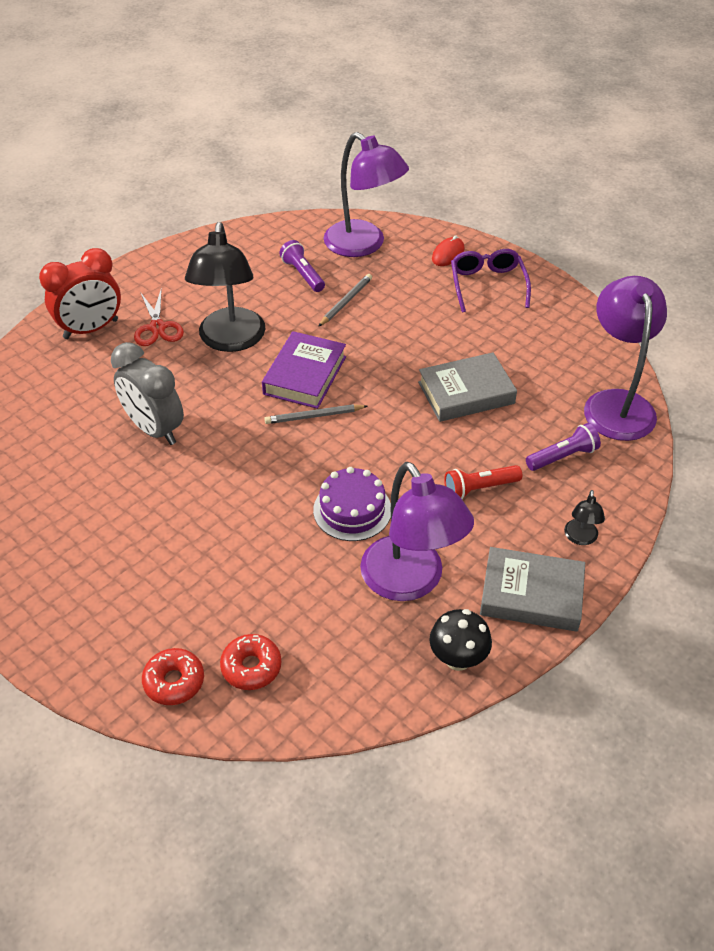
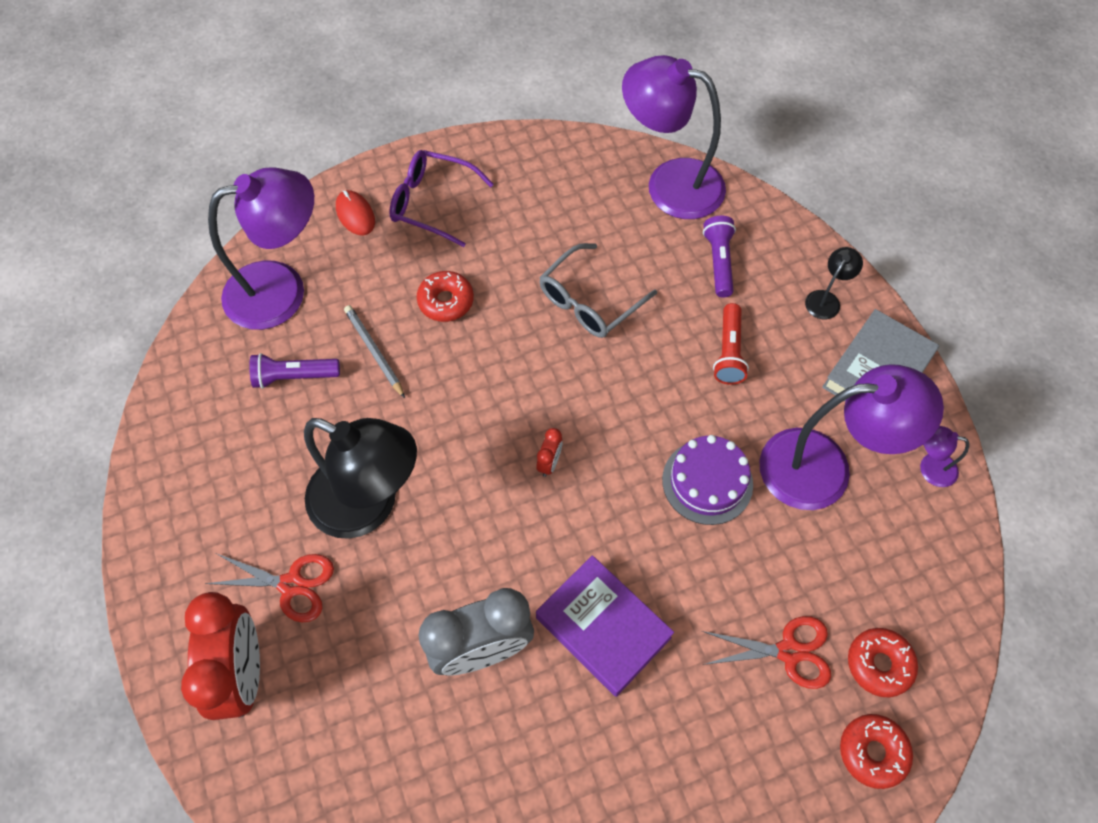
camera: 65 degrees left, 15 degrees up
purple book [262,331,346,409] -> purple book moved to [536,555,674,697]
grey pencil [264,404,367,424] -> red clock [536,428,563,477]
grey book [418,352,517,422] -> grey glasses [539,243,657,338]
black mushroom [429,609,492,671] -> purple lamp [920,426,969,487]
black lamp [564,490,605,545] -> black lamp turned 90 degrees counterclockwise [805,247,863,319]
none -> red donut [417,271,474,322]
none -> red scissors [702,616,831,689]

